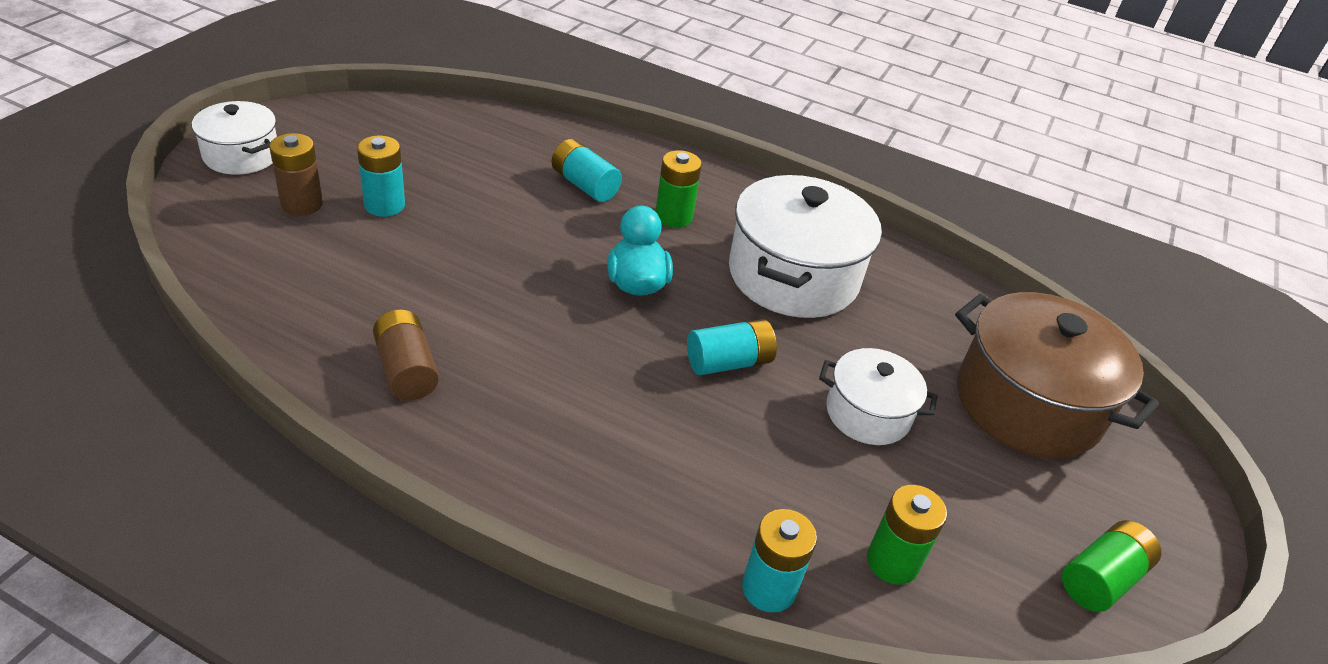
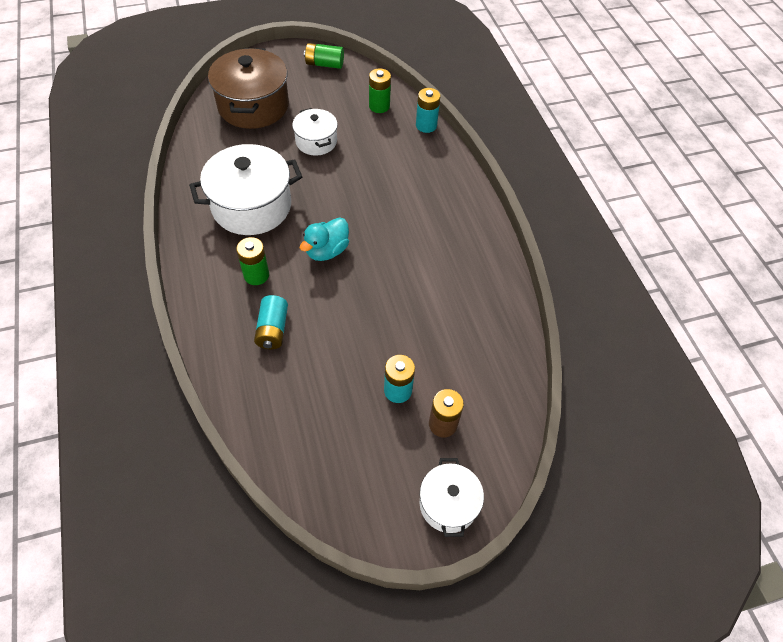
camera: 130 degrees left, 15 degrees up
brown battery [373,309,439,400] -> none
turquoise battery [687,319,777,375] -> none

